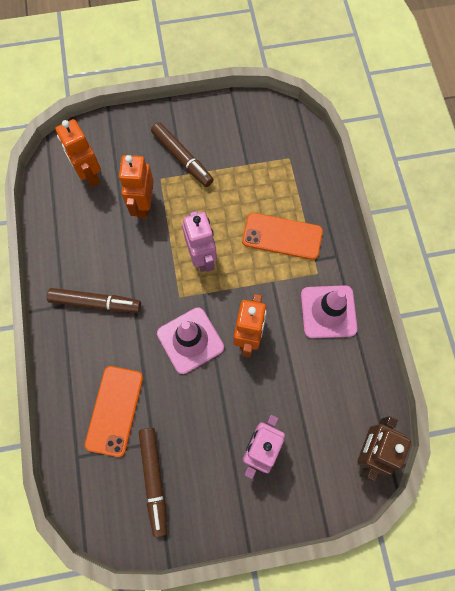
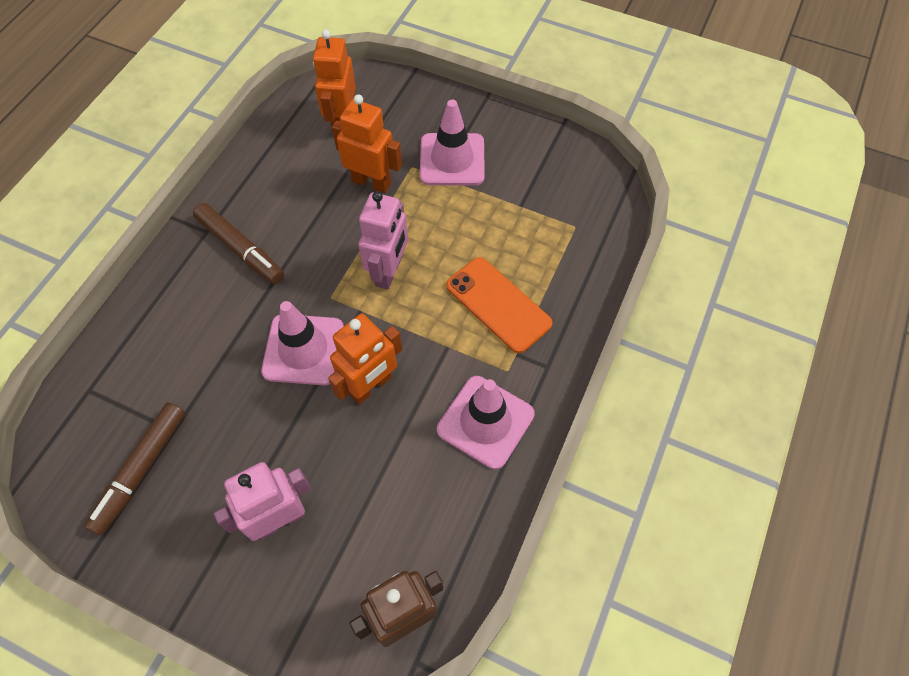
camera: 35 degrees right, 10 degrees down
orange phone [85,366,143,457] -> none
orange robot [119,155,154,218] -> orange robot turned 75 degrees clockwise [332,94,402,193]
brown marker [151,122,214,187] -> pink traffic cone [420,100,485,186]

